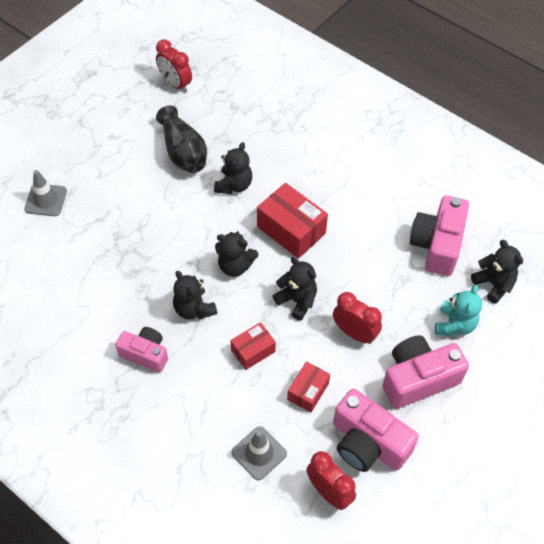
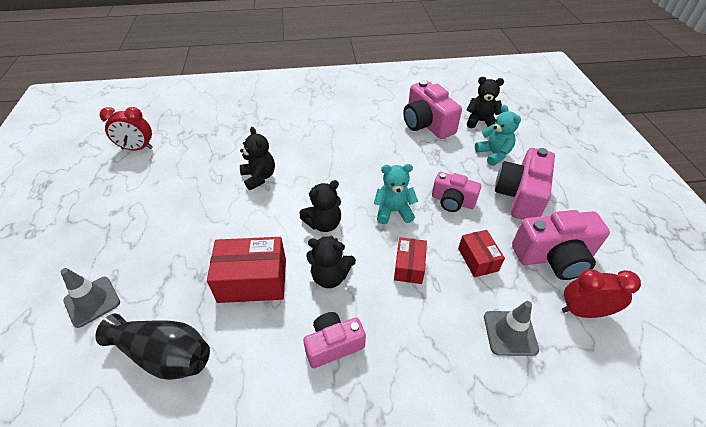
camera: 45 degrees left, 10 degrees down
black vase [156,105,207,173] -> black vase moved to [95,314,210,380]
red box [257,183,328,259] -> red box moved to [207,237,286,303]
black teddy bear [273,257,317,321] -> turquoise teddy bear [374,164,418,224]
red clock [333,292,382,344] -> pink camera [432,172,481,212]

